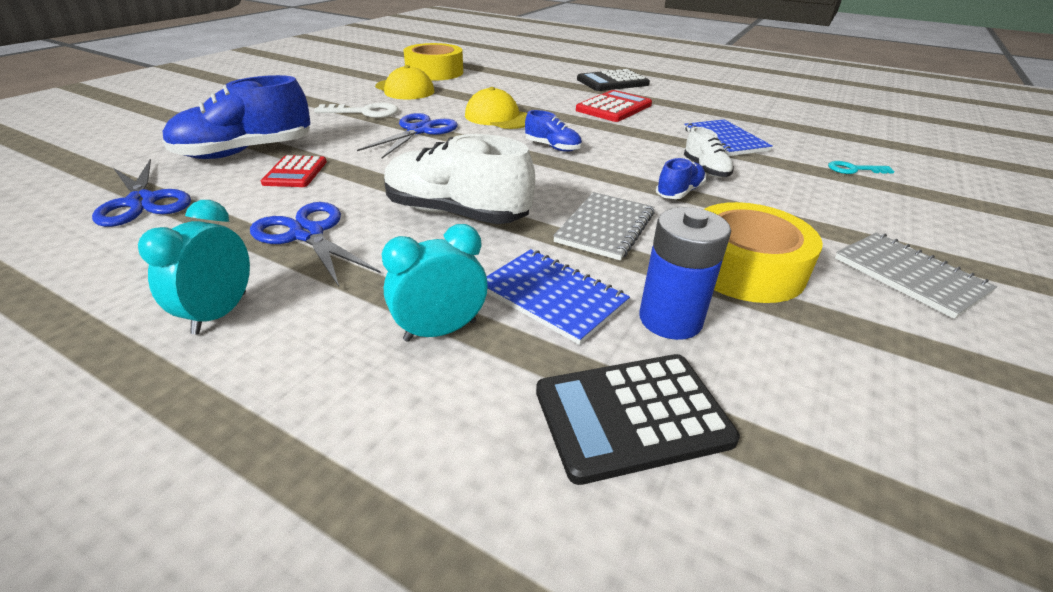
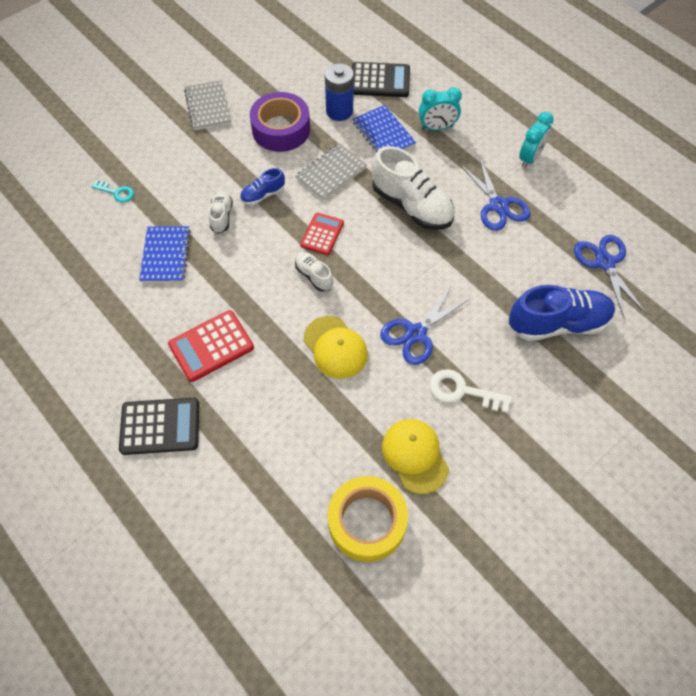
camera: 160 degrees left, 25 degrees up
red calculator [261,155,327,187] -> red calculator moved to [300,212,344,255]
blue shoe [525,110,582,152] -> white shoe [295,252,333,291]
yellow tape [704,202,823,303] -> purple tape [250,92,310,152]

